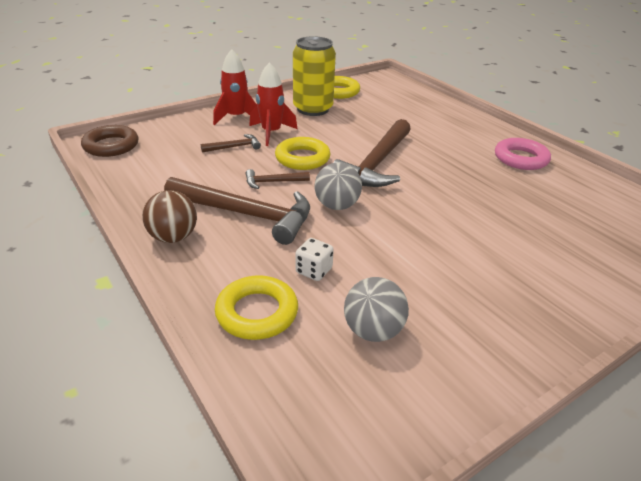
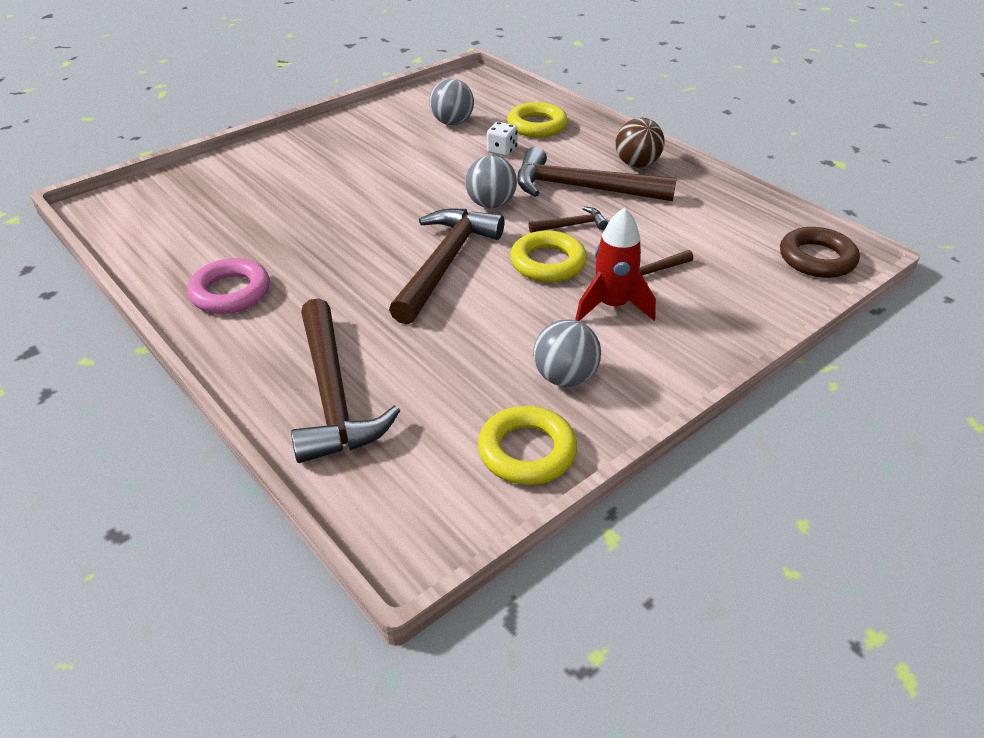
camera: 175 degrees right, 5 degrees up
red rocket [213,49,257,125] -> none
yellow can [293,36,336,116] -> grey ball [533,319,601,387]
none -> brown hammer [291,298,400,463]

